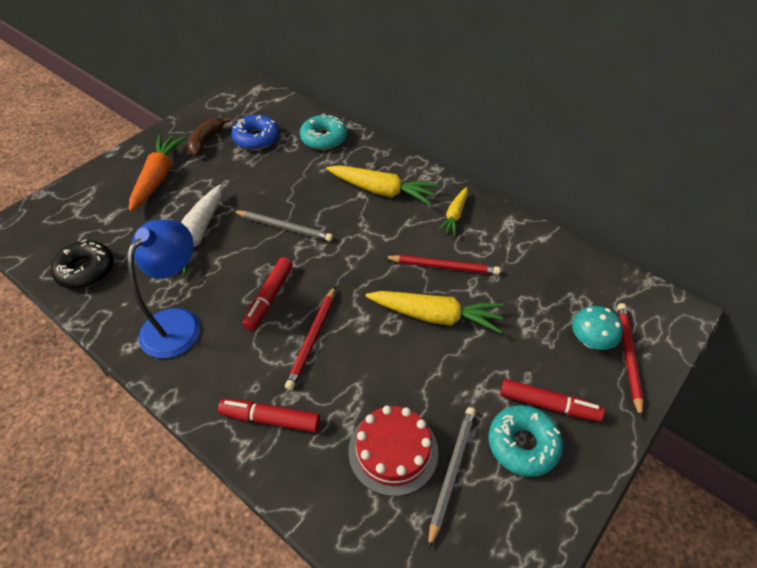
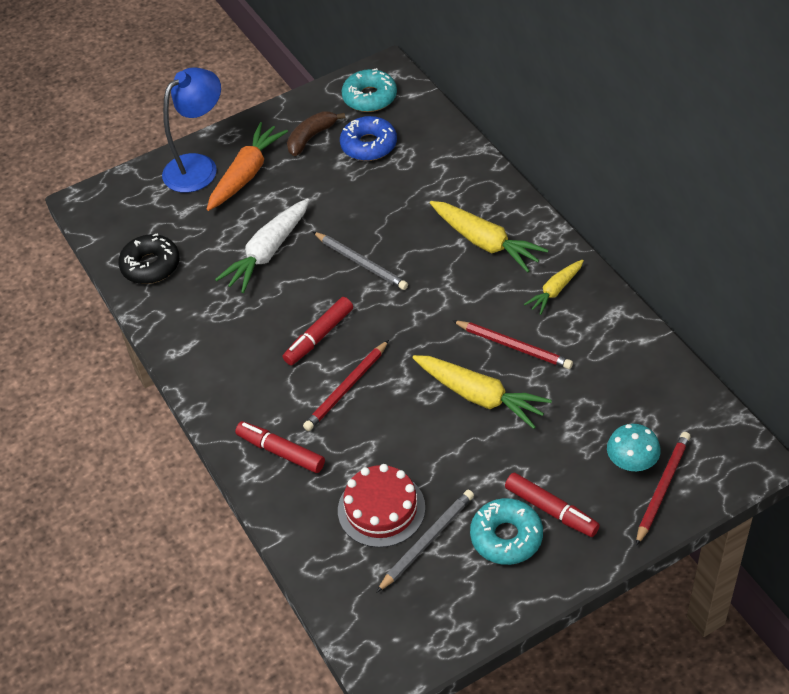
camera: 25 degrees right, 0 degrees up
blue lamp [127,219,200,358] -> blue lamp moved to [162,67,221,193]
turquoise donut [300,113,347,150] -> turquoise donut moved to [342,68,397,112]

